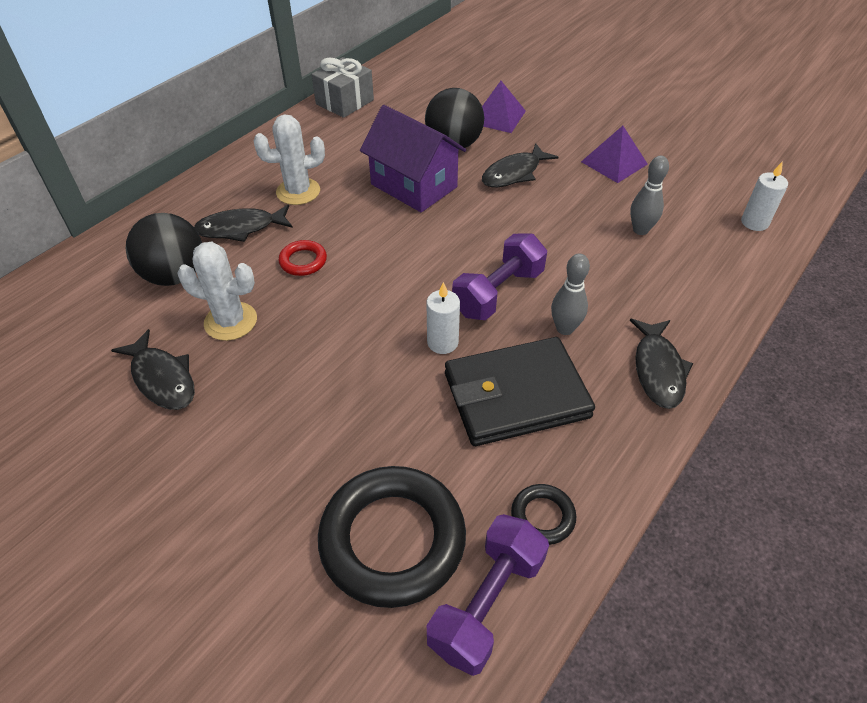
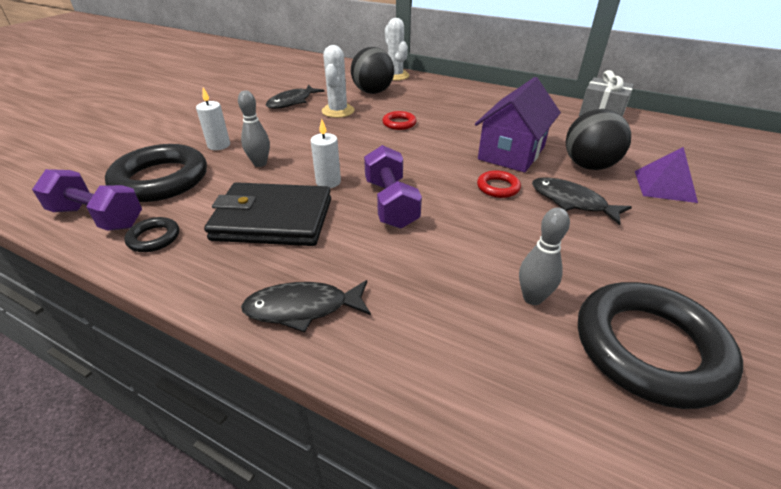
camera: 80 degrees right, 10 degrees down
black fish [194,204,293,242] -> none
white cactus [253,115,325,205] -> white cactus moved to [385,18,410,81]
black wallet [445,337,595,446] -> black wallet turned 60 degrees counterclockwise [204,182,331,246]
purple dumbbell [452,234,547,320] -> purple dumbbell turned 45 degrees clockwise [364,145,422,229]
grey bowling pin [551,254,590,335] -> grey bowling pin moved to [238,90,270,167]
purple pyramid [581,126,648,183] -> none
white candle [741,162,788,231] -> white candle moved to [196,88,230,150]
none -> red ring [477,170,521,198]
none -> black ring [578,282,743,409]

